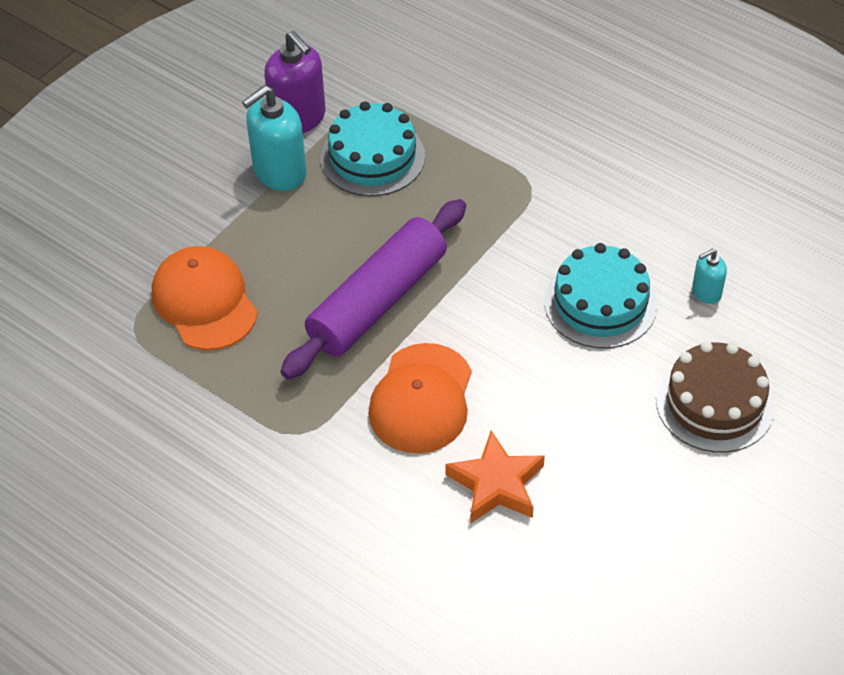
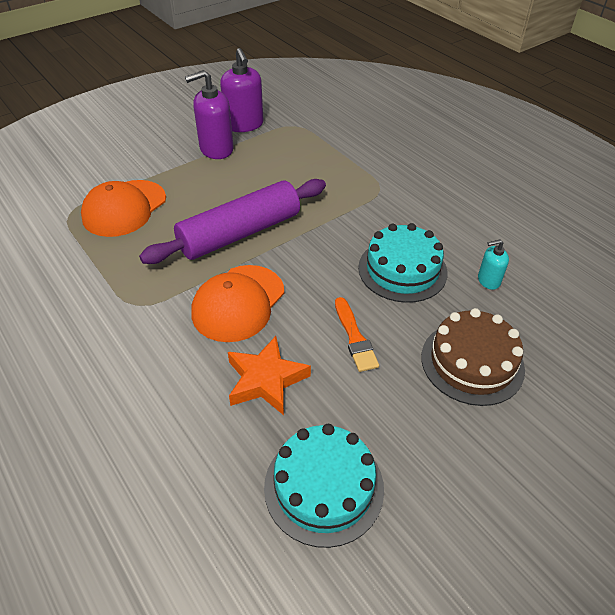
camera: 15 degrees right, 5 degrees down
orange cap [152,246,258,350] -> orange cap turned 135 degrees counterclockwise [81,180,166,237]
turquoise soap dispenser [242,85,307,191] -> purple soap dispenser [185,70,234,159]
turquoise cake [321,101,425,196] -> turquoise cake moved to [264,424,384,548]
none -> orange brush [335,297,379,372]

